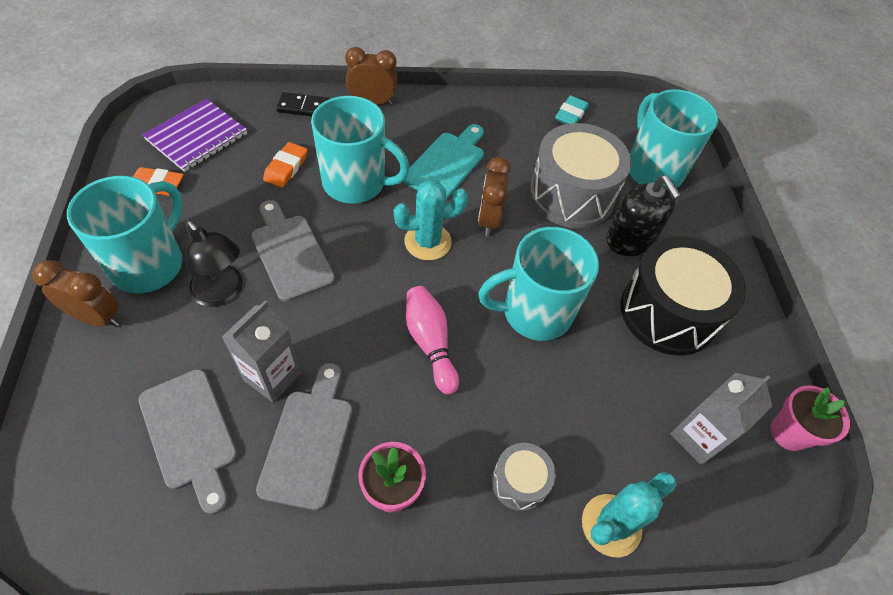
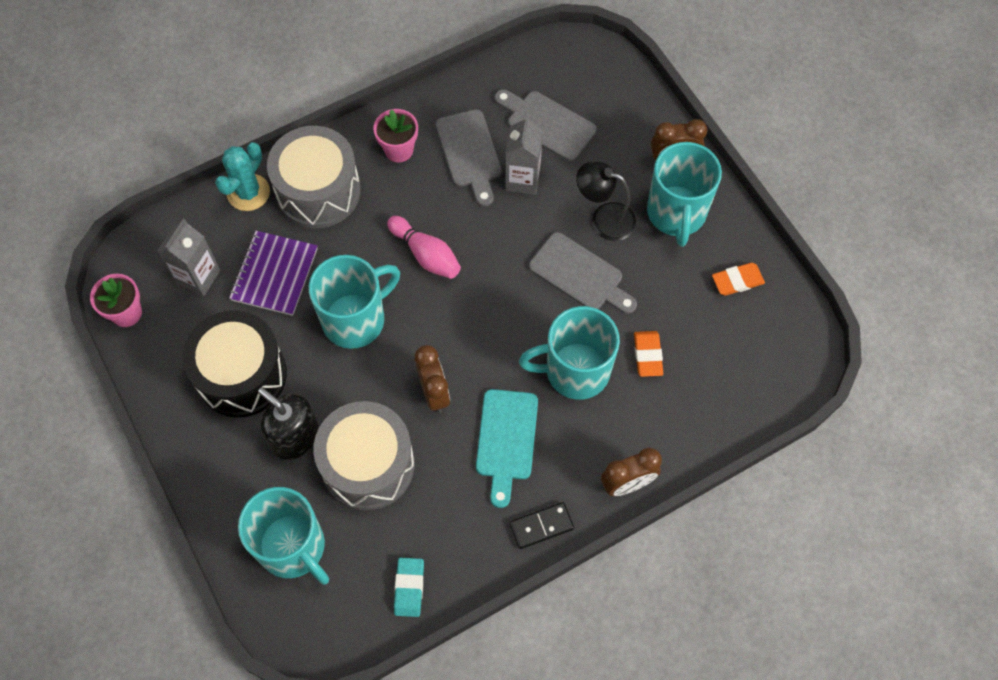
camera: 160 degrees right, 10 degrees up
purple notebook [142,99,247,172] -> purple notebook moved to [229,231,318,316]
black domino [276,92,331,116] -> black domino moved to [510,502,574,549]
turquoise cactus [394,179,468,260] -> none
grey drum [492,443,556,511] -> grey drum [267,126,361,228], size x2.05

